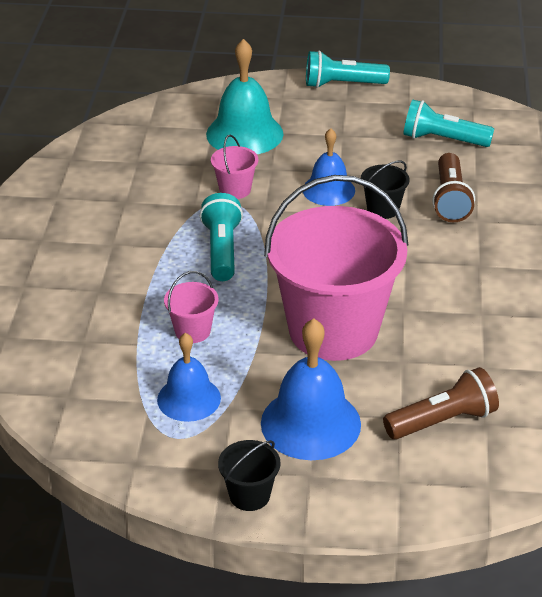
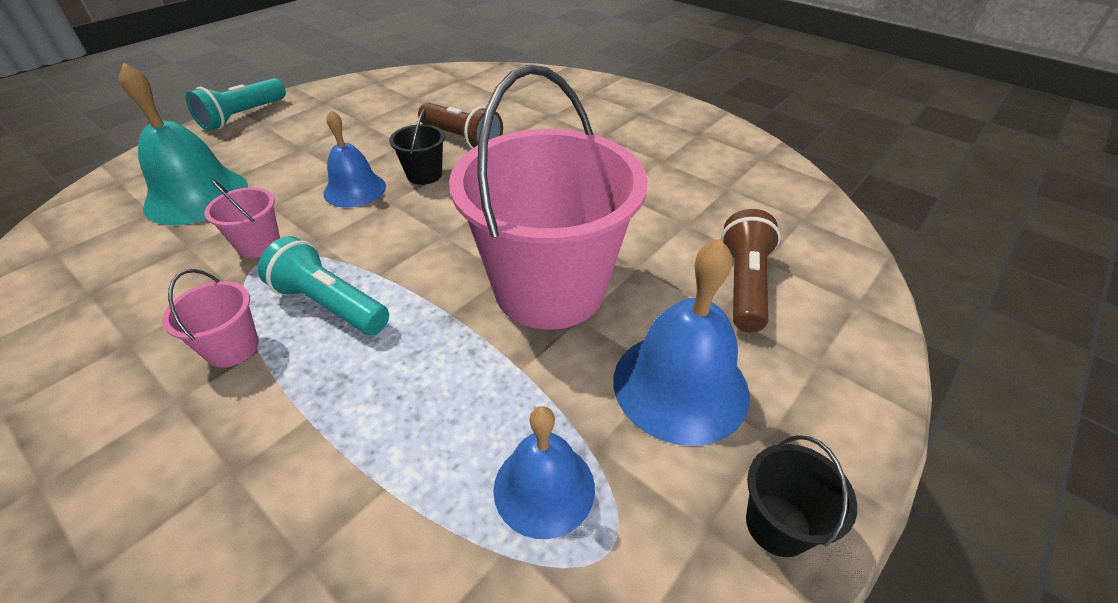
camera: 55 degrees left, 5 degrees up
pink bucket [164,271,218,343] -> pink bucket moved to [162,269,259,368]
turquoise flashlight [403,99,494,147] -> none

